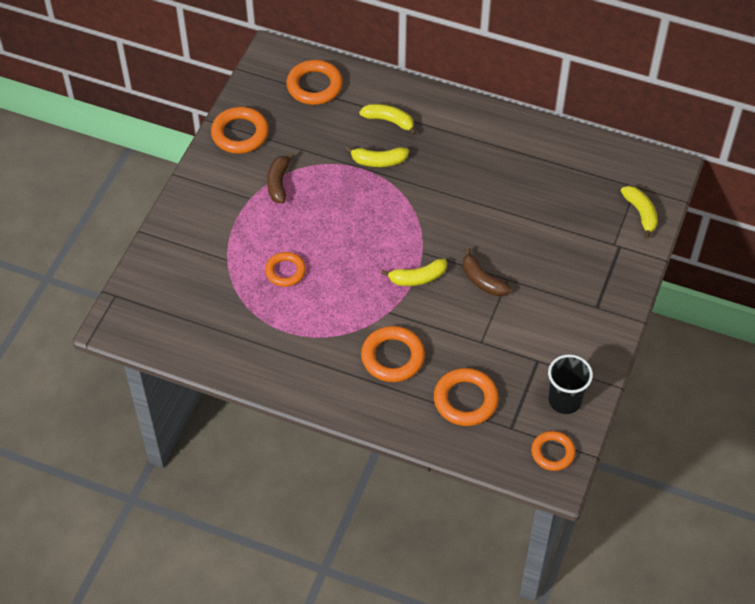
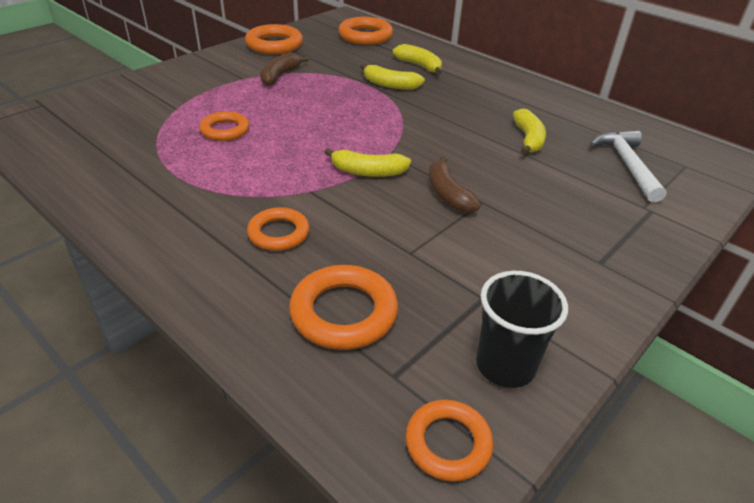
camera: 20 degrees right, 15 degrees down
orange ring [361,326,425,382] -> orange ring [247,207,310,251], size x0.66
yellow banana [621,186,658,239] -> yellow banana moved to [513,108,546,154]
none -> white hammer [590,130,666,202]

